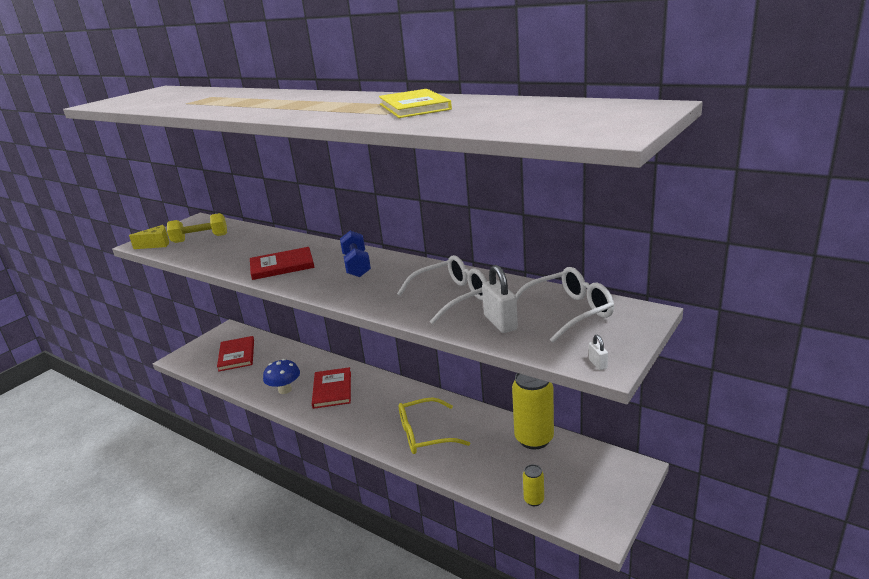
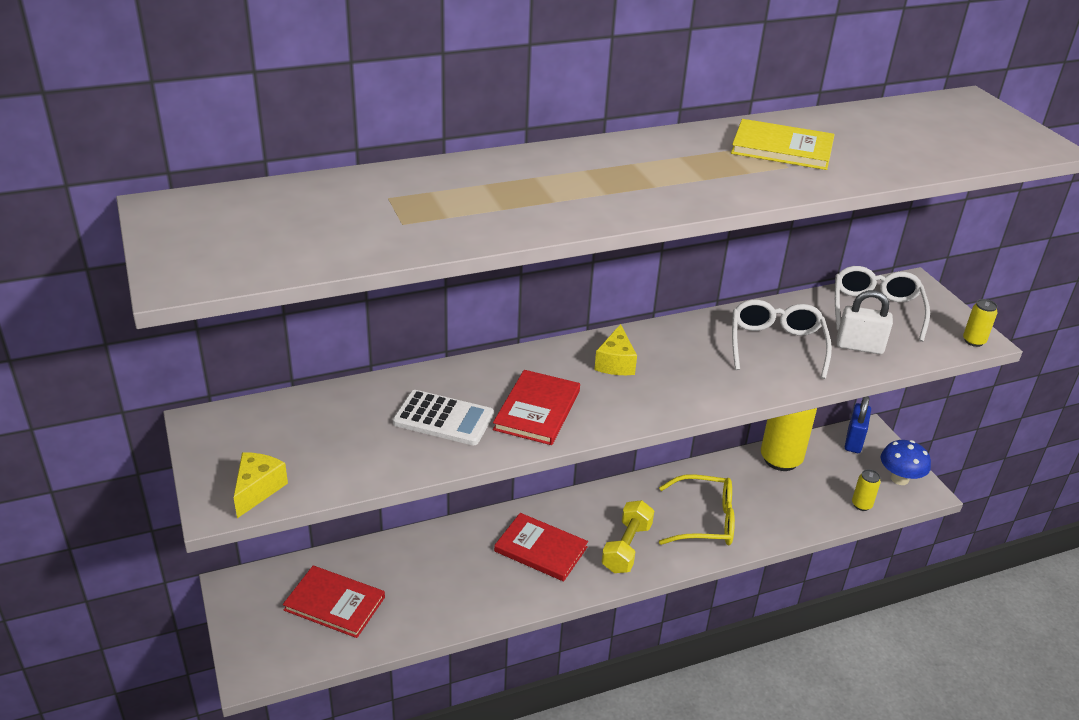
camera: 60 degrees left, 10 degrees up
yellow dumbbell [167,213,227,243] -> yellow dumbbell moved to [602,500,654,573]
blue mushroom [263,359,300,394] -> blue mushroom moved to [881,440,931,485]
blue dumbbell [340,231,371,277] -> yellow cheese [594,324,637,375]
yellow glasses [399,398,470,454] -> yellow glasses turned 105 degrees counterclockwise [659,474,735,545]
white padlock [589,334,608,370] -> yellow can [963,299,997,347]
none -> white calculator [393,390,494,445]
none -> blue padlock [845,396,871,453]

